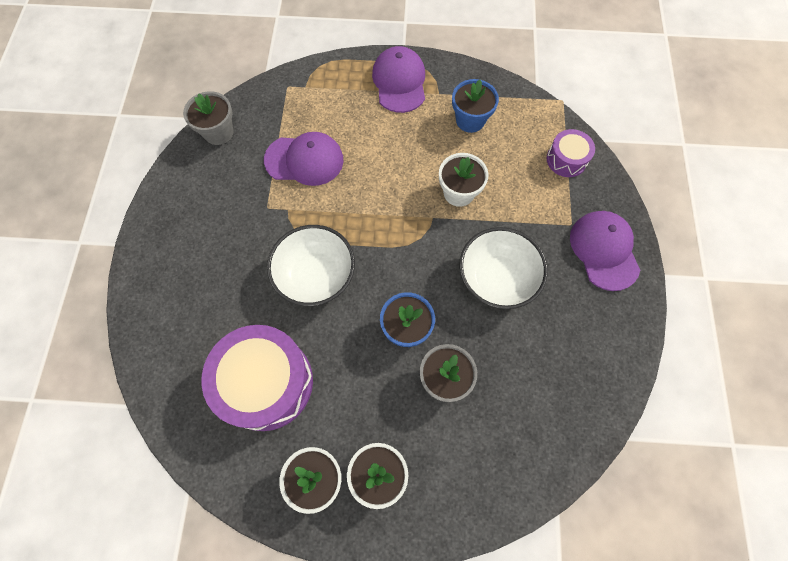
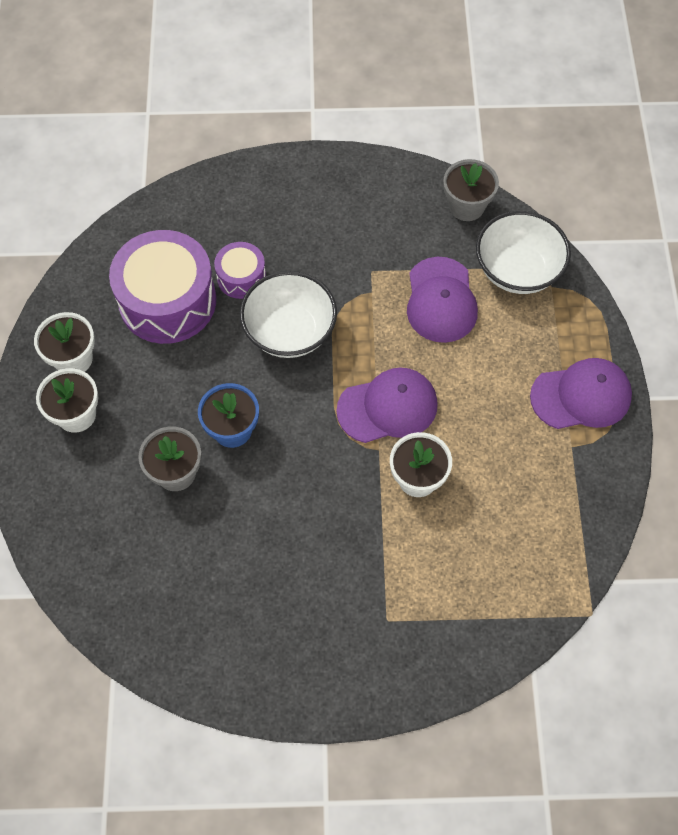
camera: 85 degrees right, 5 degrees down
blue flower pot [452,79,499,133] -> none
white bowl [459,227,548,309] -> white bowl moved to [476,211,571,294]
purple drum [547,129,595,177] -> purple drum moved to [214,242,266,299]
purple cap [570,211,640,291] -> purple cap moved to [336,368,438,443]

